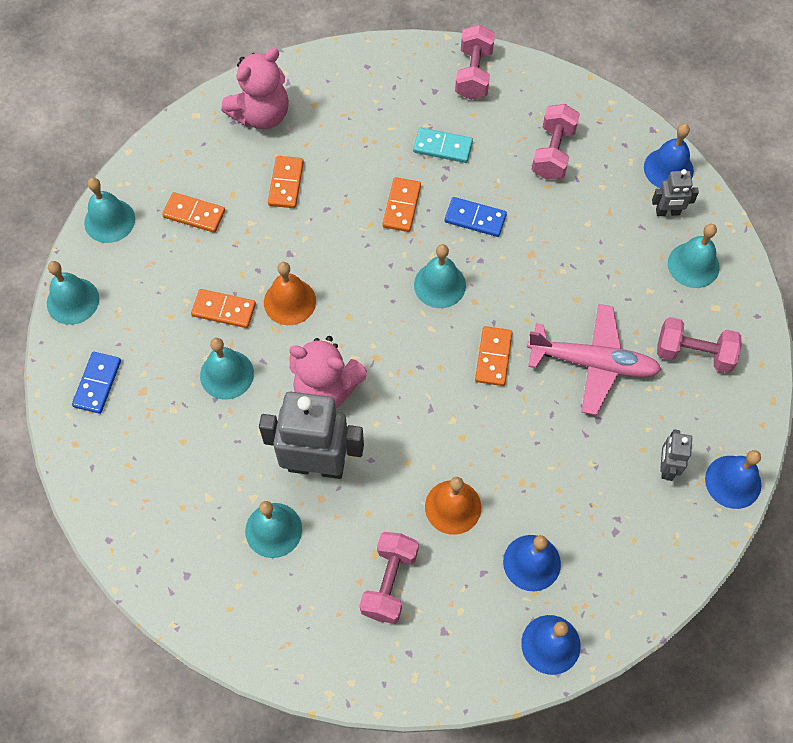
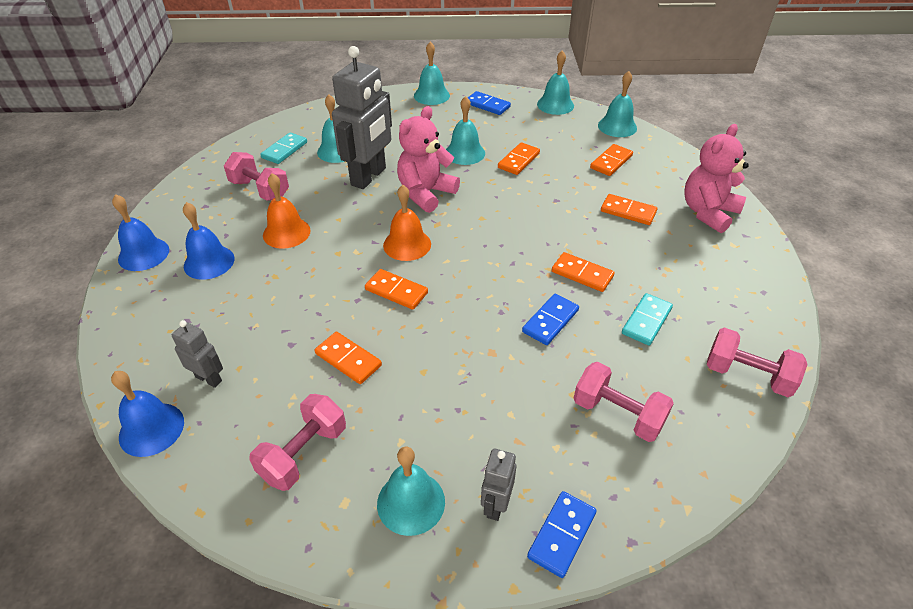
camera: 110 degrees right, 20 degrees down
pink teddy bear [221,48,289,129] -> pink teddy bear turned 60 degrees clockwise [684,124,749,233]
orange bell [264,262,316,325] -> orange bell moved to [383,185,431,261]
turquoise bell [414,244,466,308] -> turquoise bell moved to [414,42,450,105]
pink plane [527,304,662,415] -> orange domino [315,332,382,384]
blue bell [644,124,694,188] -> blue domino [527,491,597,578]
none -> turquoise domino [260,132,307,164]

